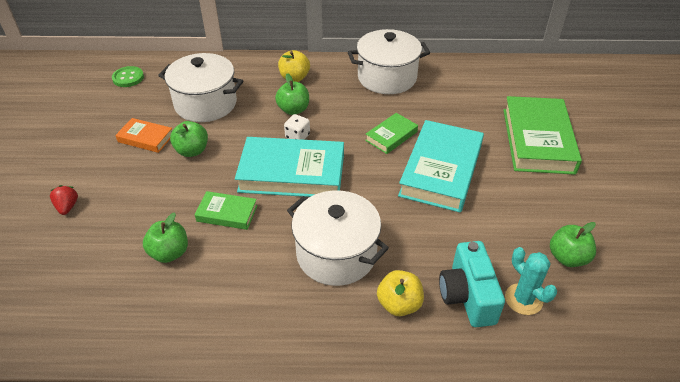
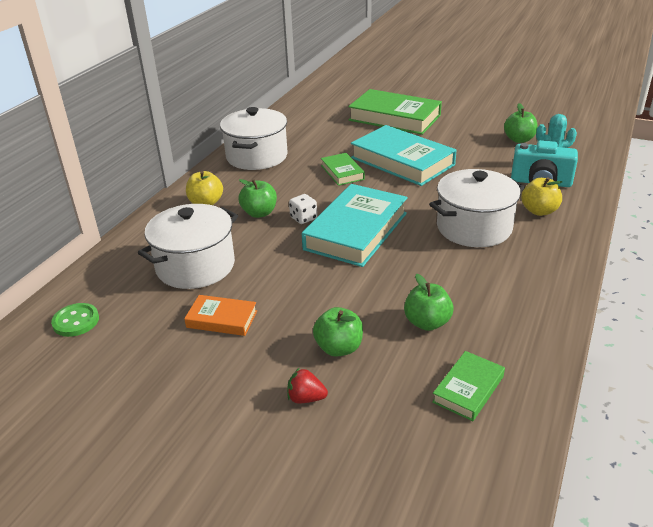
camera: 65 degrees left, 10 degrees down
orange book [115,118,172,153] -> orange book turned 60 degrees clockwise [184,295,257,336]
green apple [170,121,208,157] -> green apple moved to [313,307,363,357]
green book [195,191,257,230] -> green book moved to [432,351,505,421]

